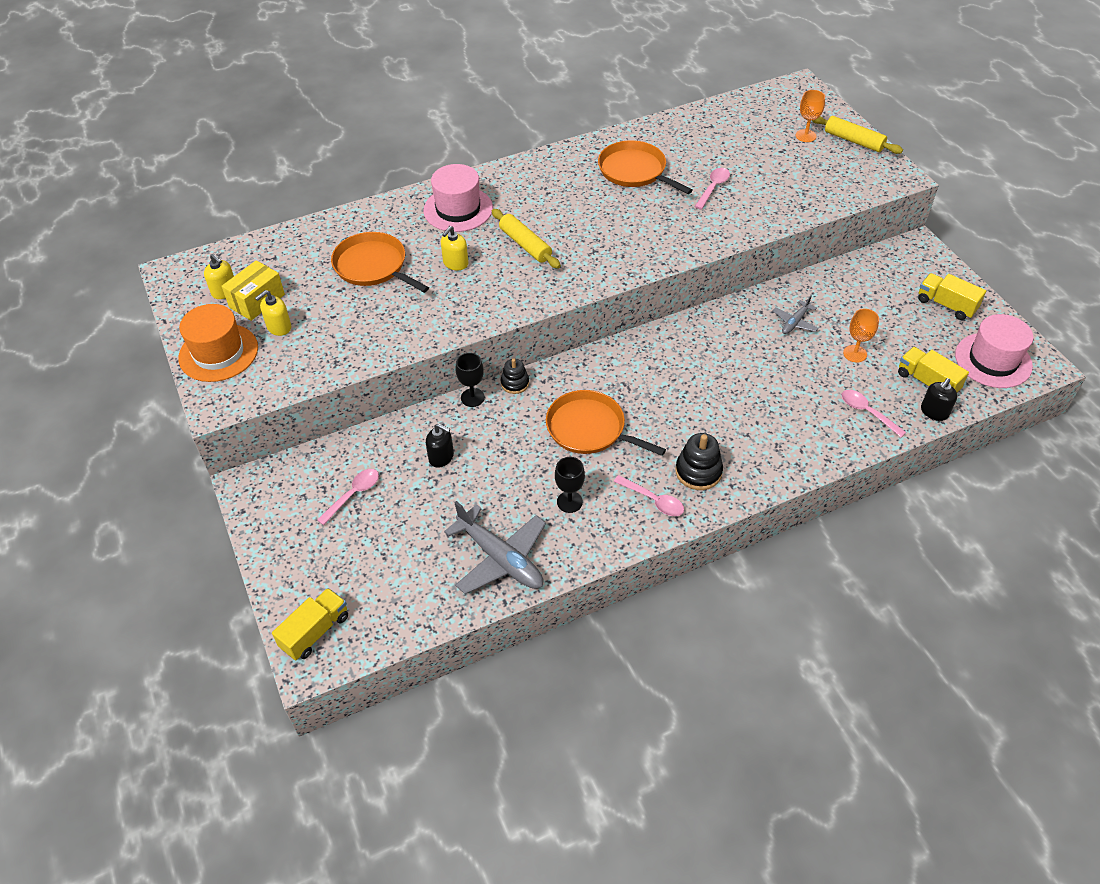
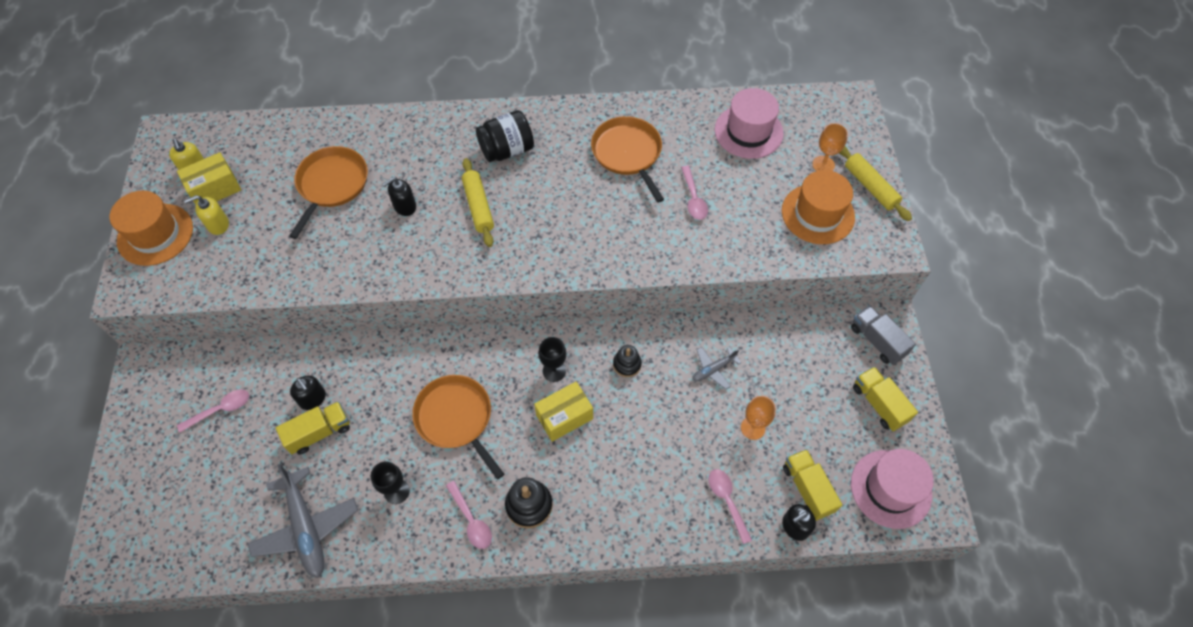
camera: 20 degrees right, 10 degrees up
yellow truck [272,588,348,660] -> yellow truck moved to [276,401,350,454]
orange pan [331,232,429,293] -> orange pan turned 45 degrees clockwise [289,146,368,239]
pink hat [423,164,493,232] -> pink hat moved to [715,88,784,159]
yellow soap dispenser [441,226,469,271] -> black soap dispenser [383,177,416,216]
black goblet [456,353,485,407] -> black goblet moved to [538,337,566,382]
black stacking toy [501,359,529,394] -> black stacking toy moved to [613,345,642,377]
pink spoon [694,168,730,210] -> pink spoon turned 120 degrees clockwise [681,166,708,220]
none -> black jar [476,110,534,162]
none -> yellow box [534,381,593,442]
none -> orange hat [782,170,855,244]
none -> grey truck [851,305,916,365]

